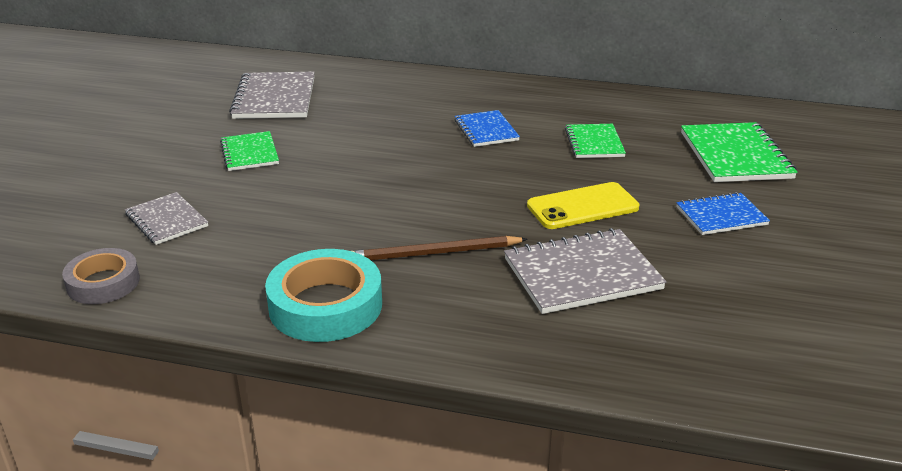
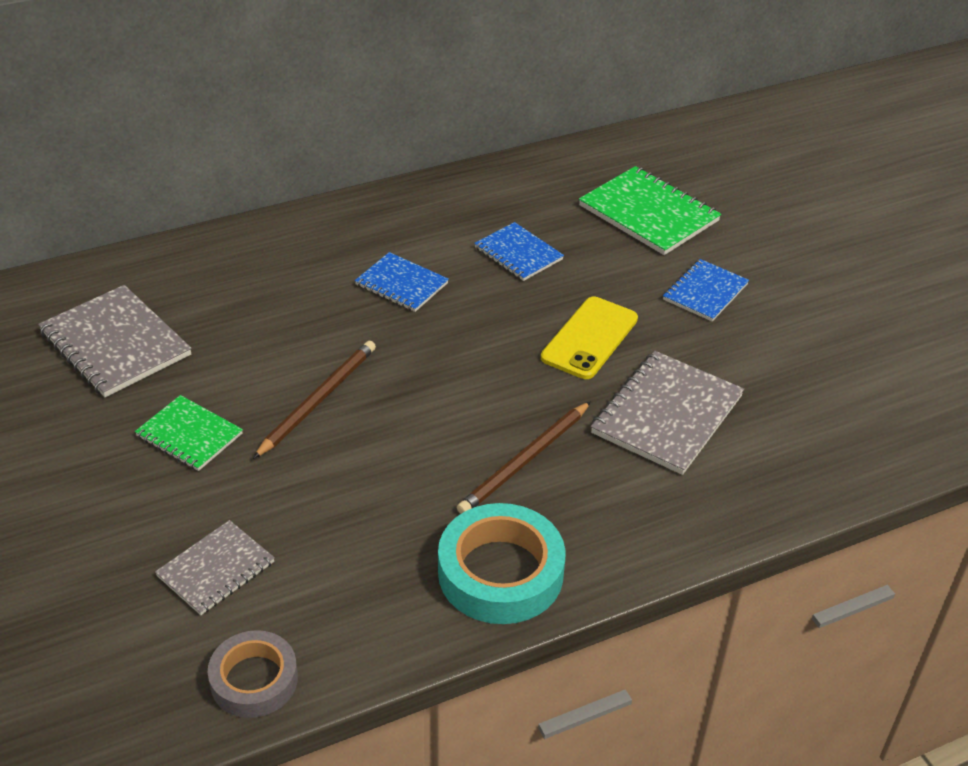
camera: 40 degrees left, 10 degrees up
grey notebook [125,192,208,245] -> grey notebook turned 60 degrees counterclockwise [155,520,275,615]
green notebook [565,124,626,158] -> blue notebook [474,222,564,281]
none -> brown pencil [253,341,376,459]

